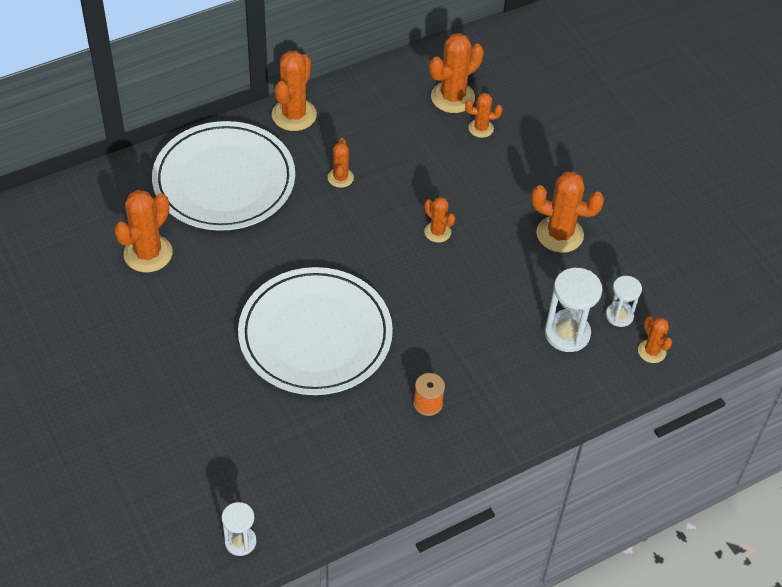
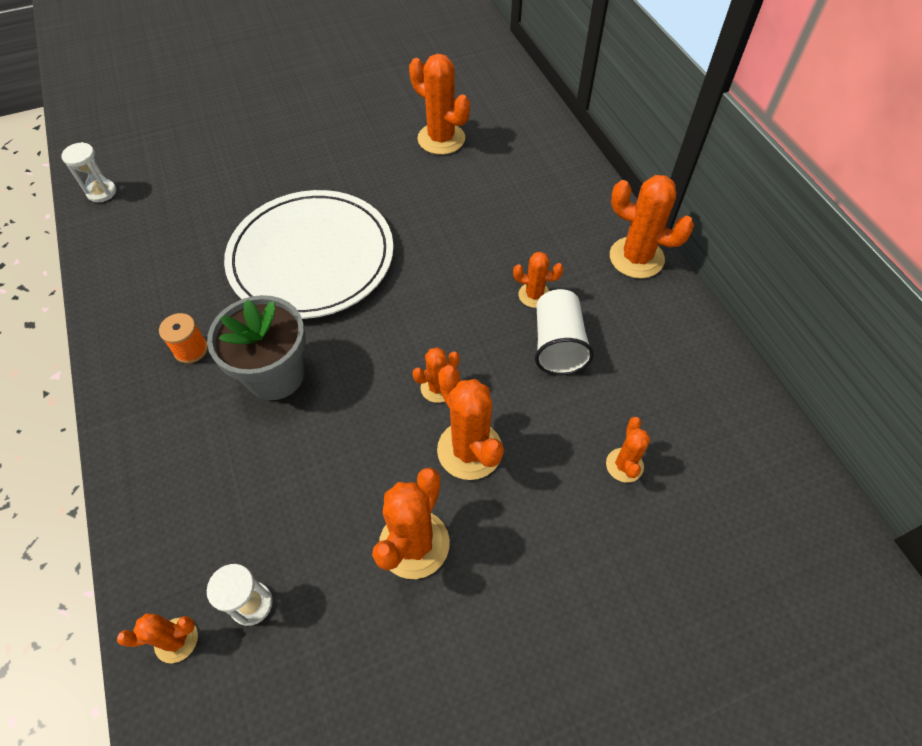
camera: 100 degrees right, 5 degrees up
white plate [152,121,295,231] -> none
orange cactus [429,33,484,113] -> orange cactus moved to [437,365,504,480]
white hourglass [545,268,602,352] -> none
none -> grey flower pot [207,295,306,400]
none -> white cup [535,289,594,375]

